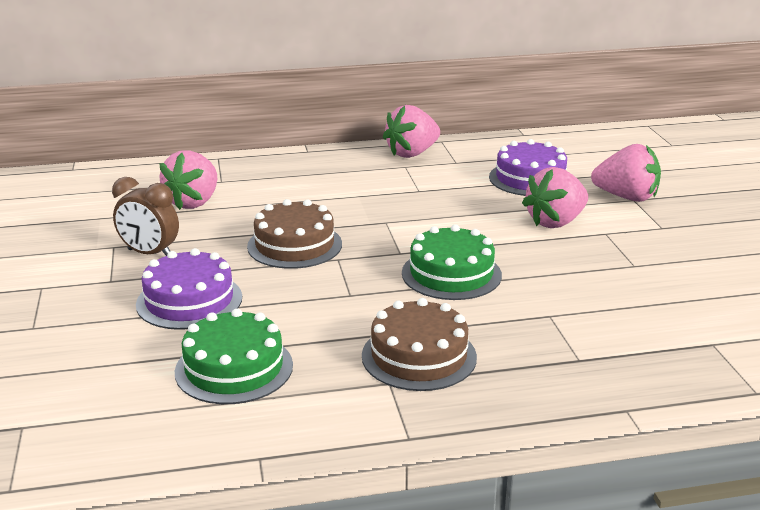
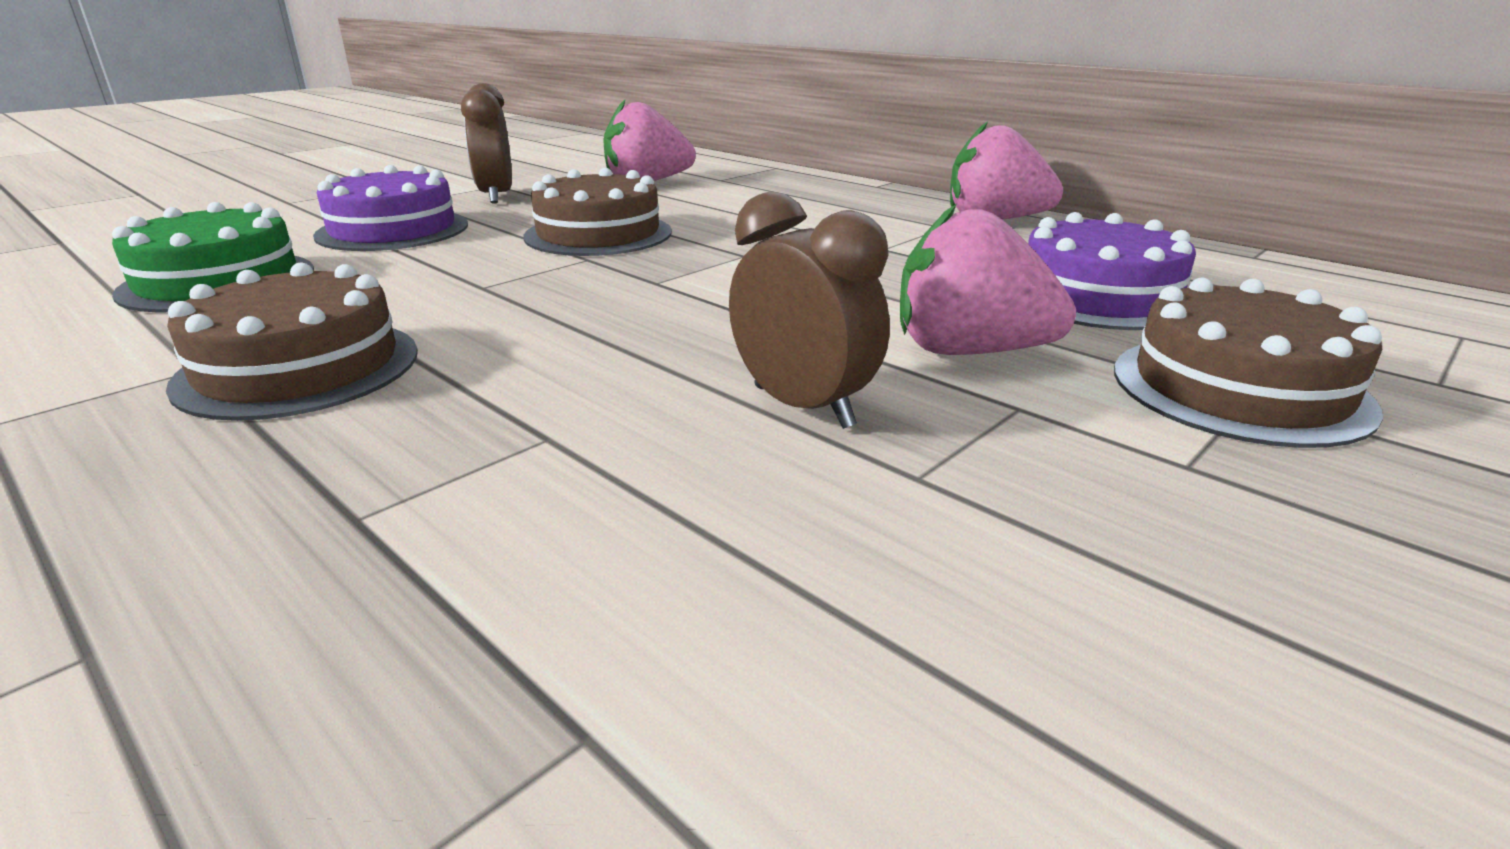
camera: 55 degrees right, 0 degrees up
green cake [402,225,502,300] -> none
pink strawberry [591,144,661,202] -> brown cake [1114,277,1383,448]
none -> brown clock [729,191,890,429]

